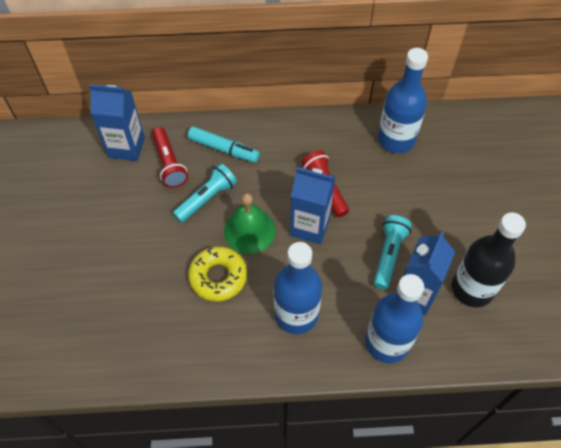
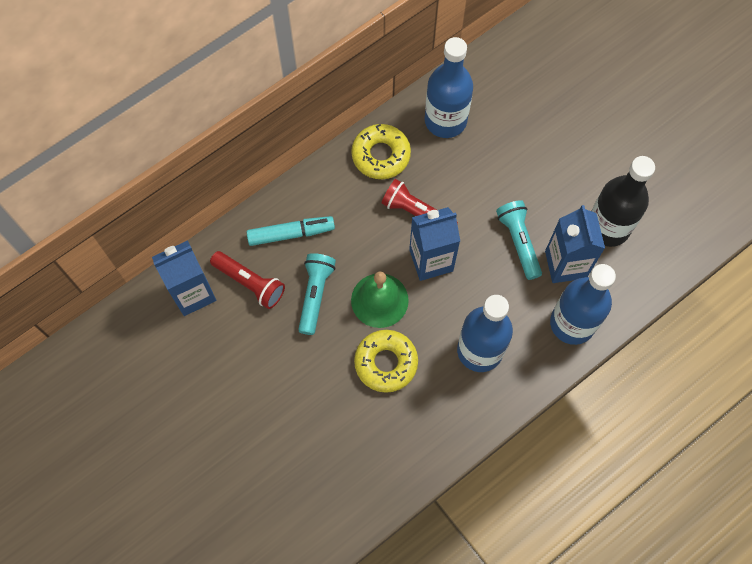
camera: 35 degrees left, 10 degrees up
none -> yellow donut [351,124,411,179]

